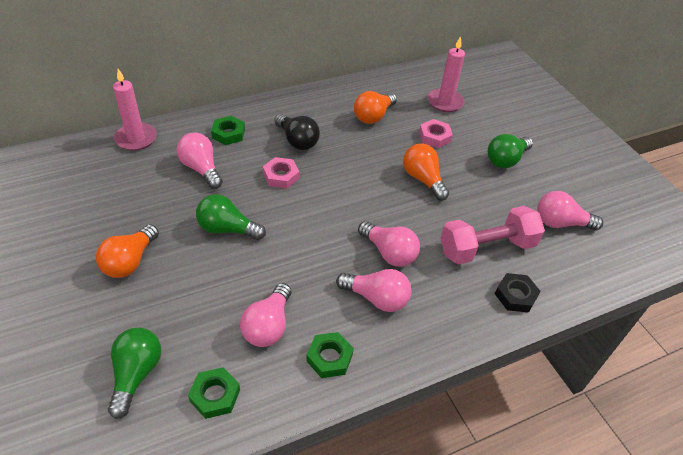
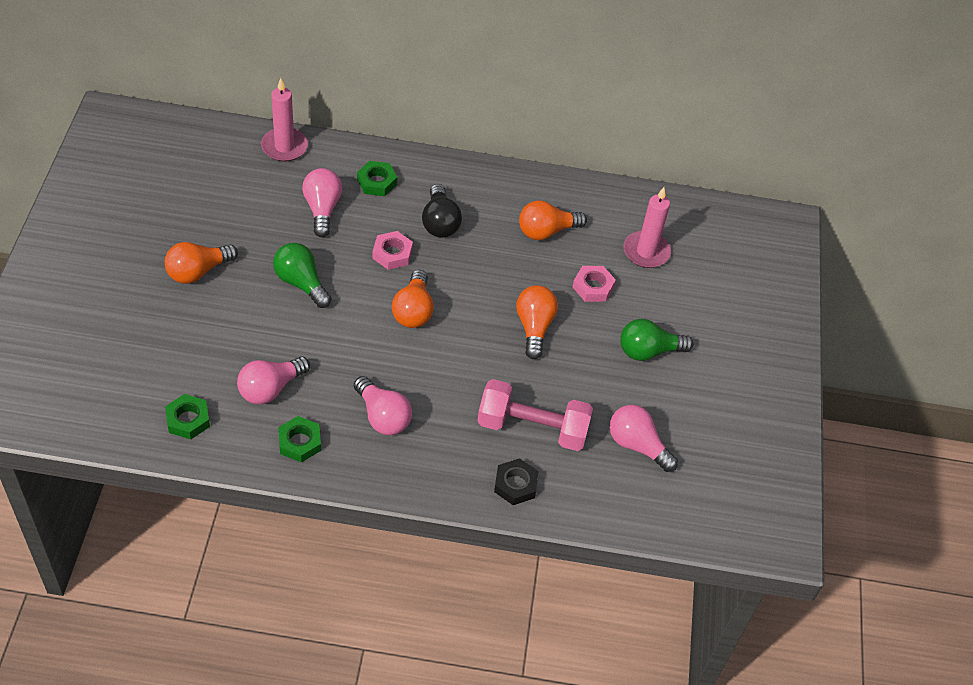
camera: 30 degrees right, 5 degrees up
green light bulb [108,328,161,419] -> none
pink light bulb [358,221,420,267] -> none
none -> orange light bulb [392,270,434,328]

